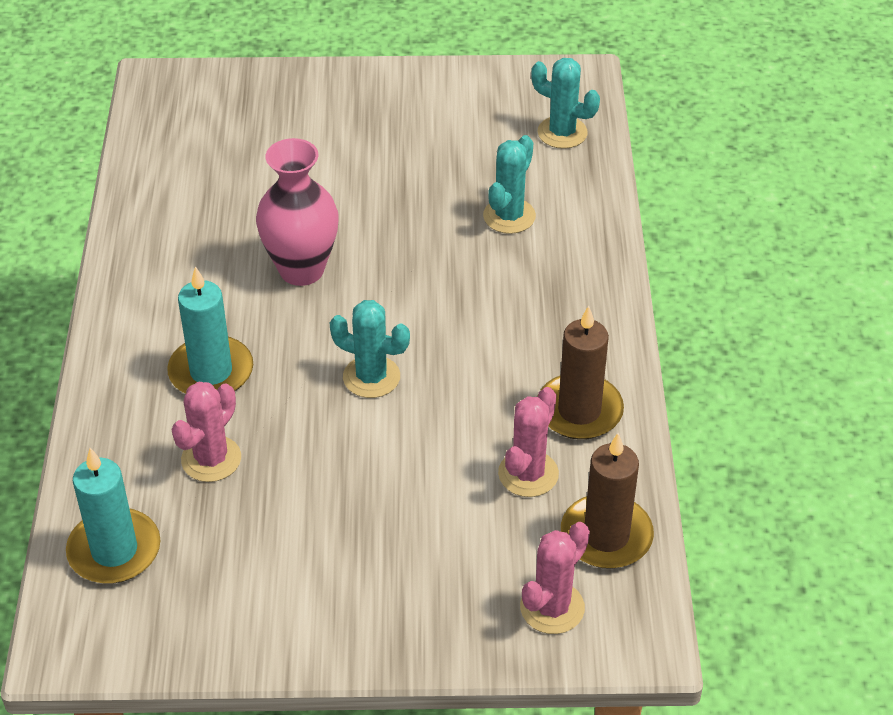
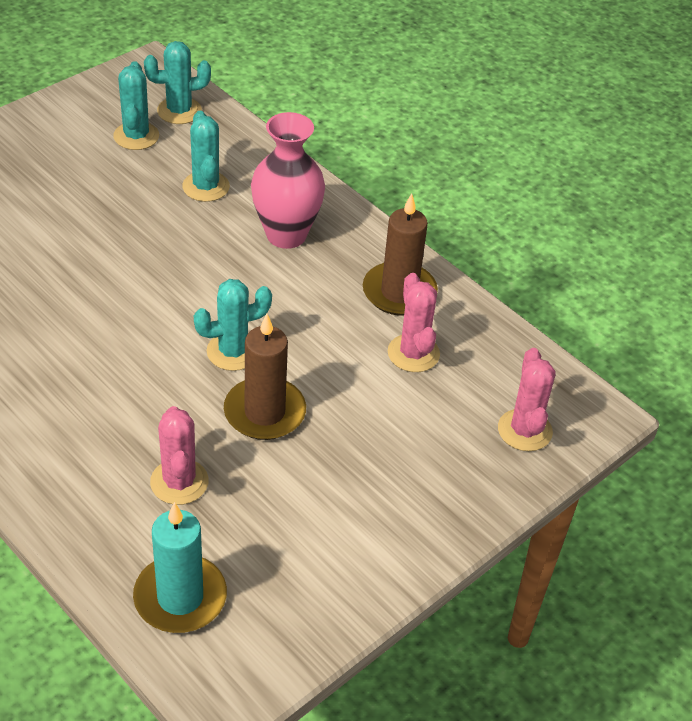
camera: 45 degrees left, 0 degrees up
turquoise candle [167,266,253,394] -> none
pink vase [256,138,339,286] -> pink vase moved to [251,112,325,249]
brown candle [561,433,654,569] -> brown candle moved to [224,314,306,440]
none -> turquoise cactus [113,61,159,150]

